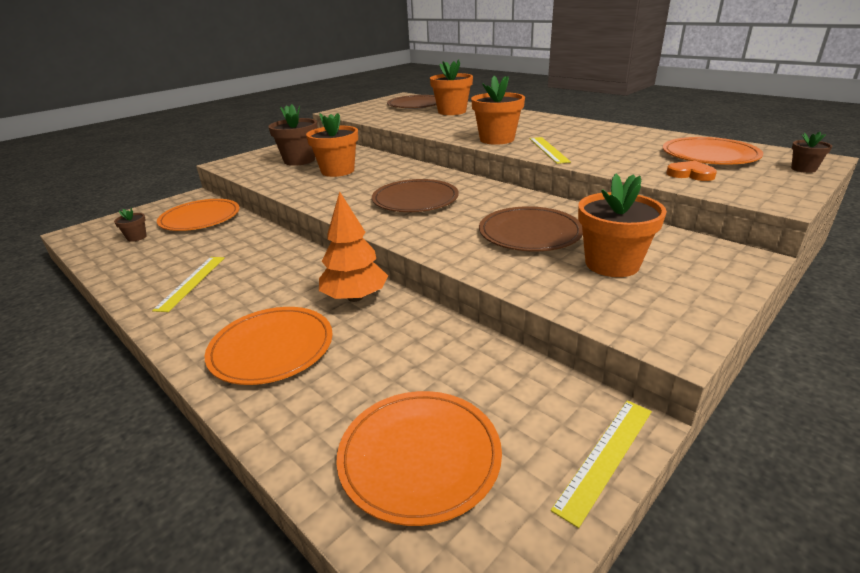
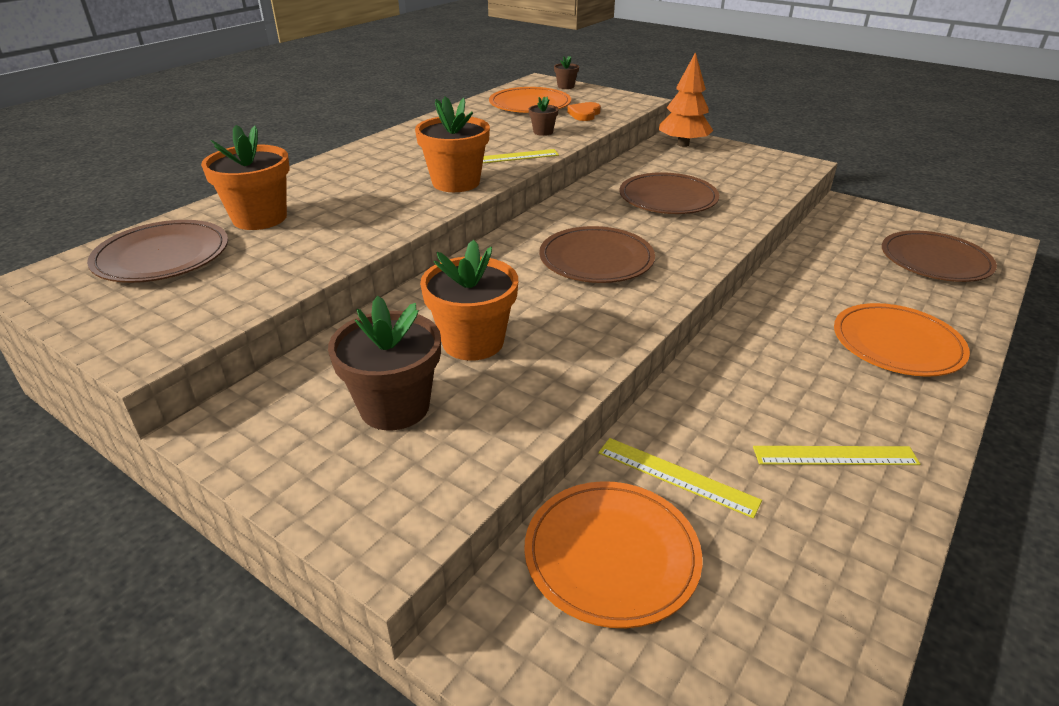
camera: 100 degrees left, 5 degrees up
brown flower pot [114,207,147,242] -> brown flower pot moved to [529,97,559,136]
orange tree [319,191,388,302] -> orange tree moved to [659,52,713,147]
orange plate [336,391,502,526] -> brown plate [882,231,997,282]
yellow ruler [551,400,652,528] -> yellow ruler moved to [598,438,762,519]
orange flower pot [578,173,667,277] -> none

